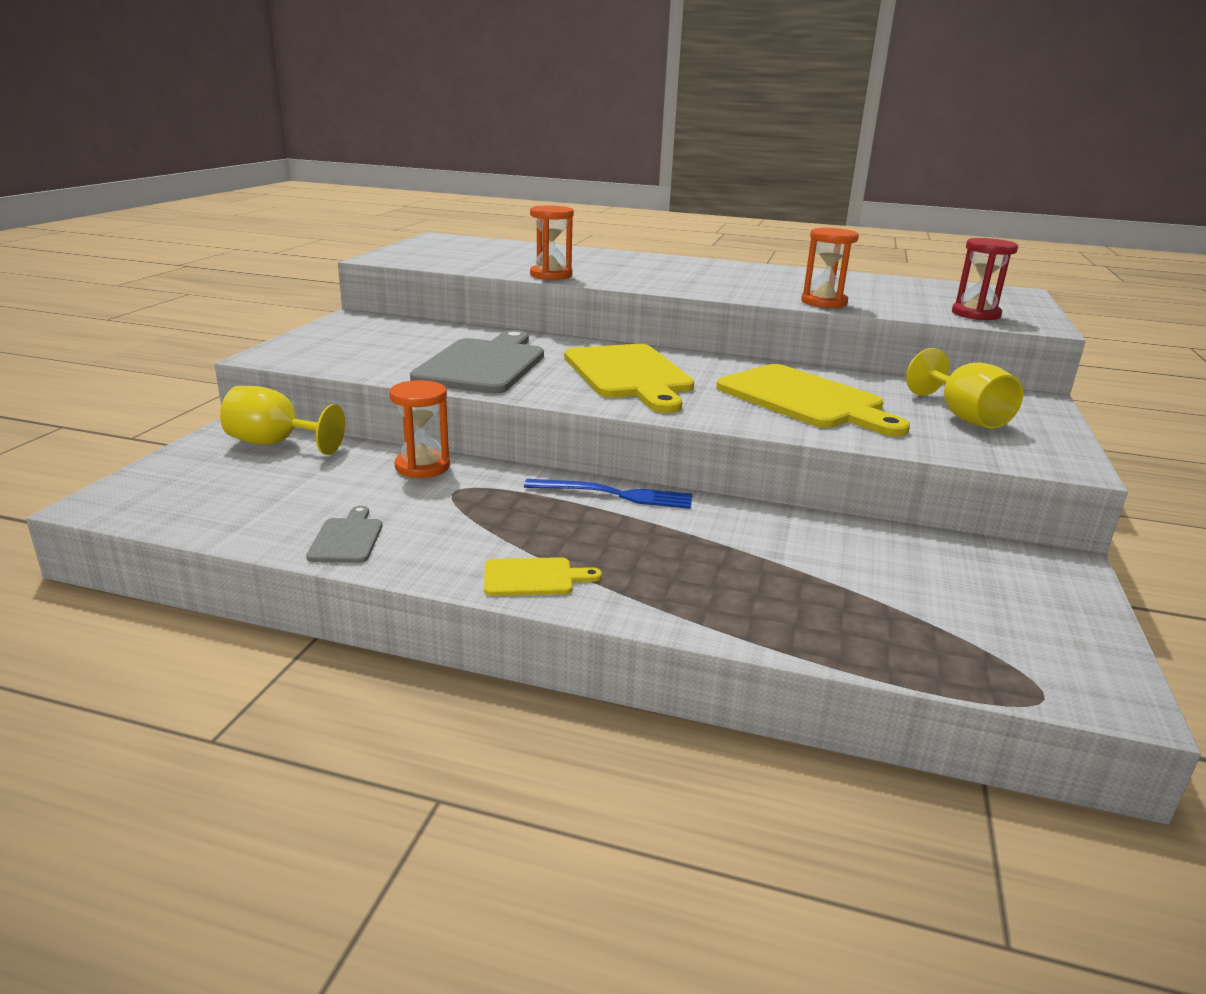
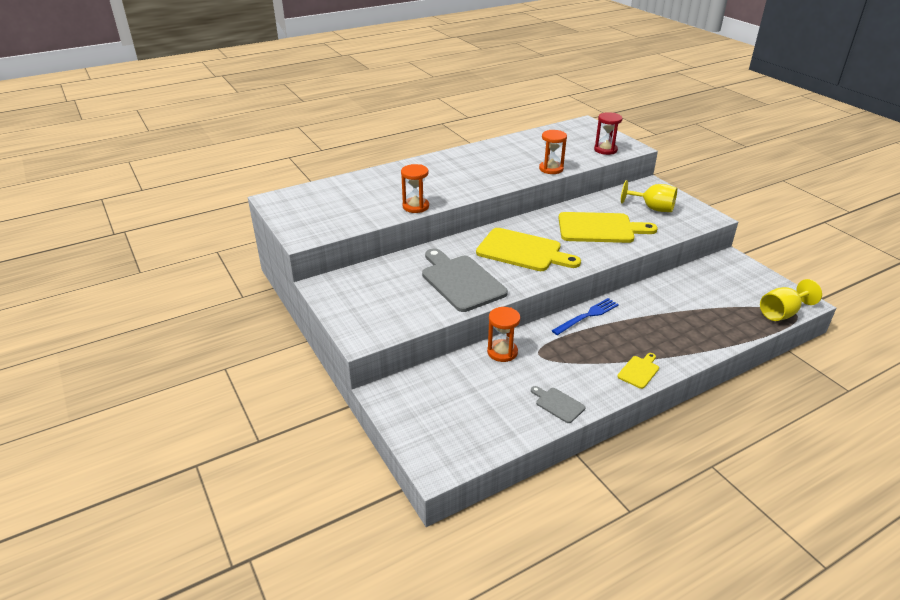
camera: 45 degrees left, 10 degrees up
yellow goblet [220,386,345,455] -> yellow goblet moved to [760,279,822,321]

